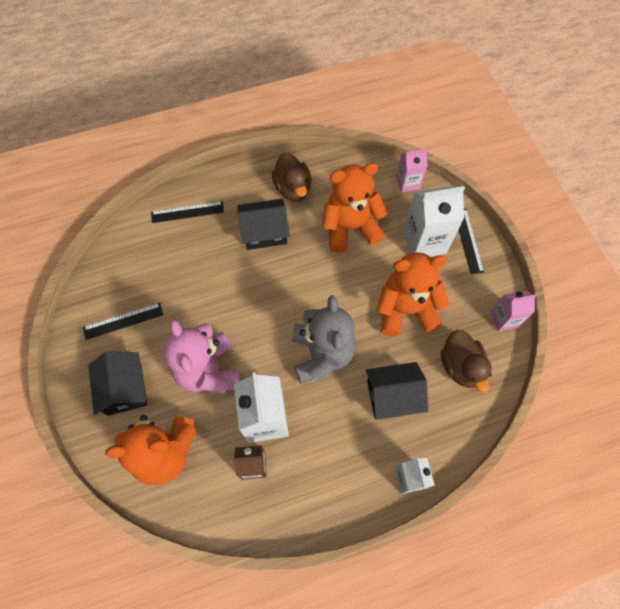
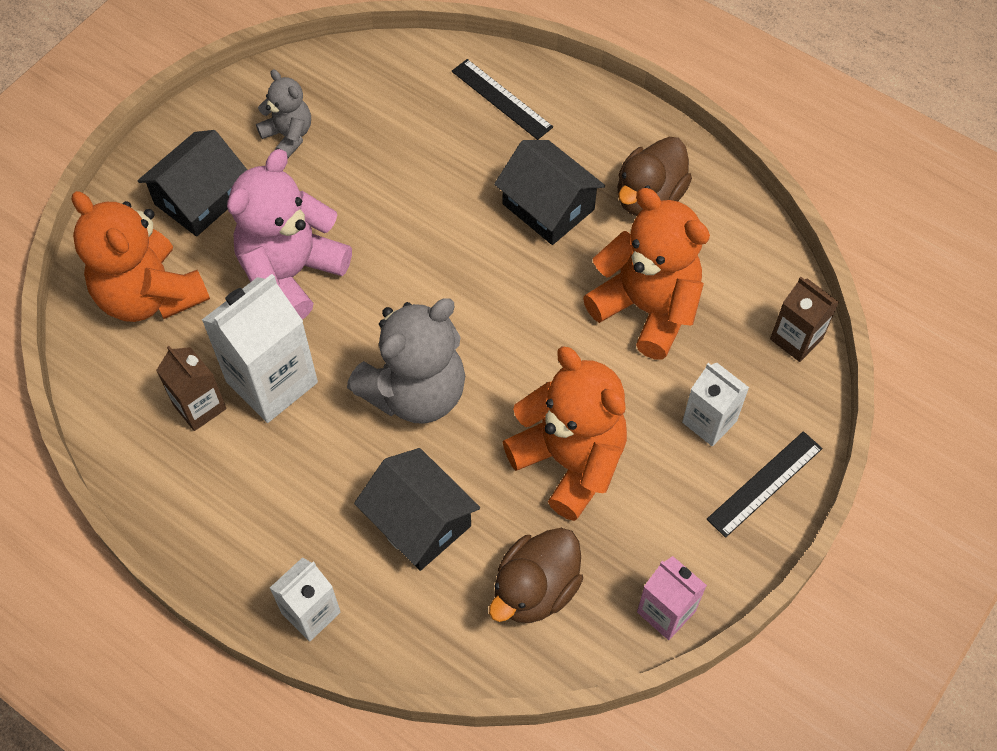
camera: 55 degrees right, 5 degrees down
black ruler [83,303,163,340] -> grey teddy bear [256,70,311,158]
pink carton [396,149,427,192] -> brown carton [770,277,839,362]
white carton [403,186,465,257] -> white carton [682,363,749,447], size x0.59

